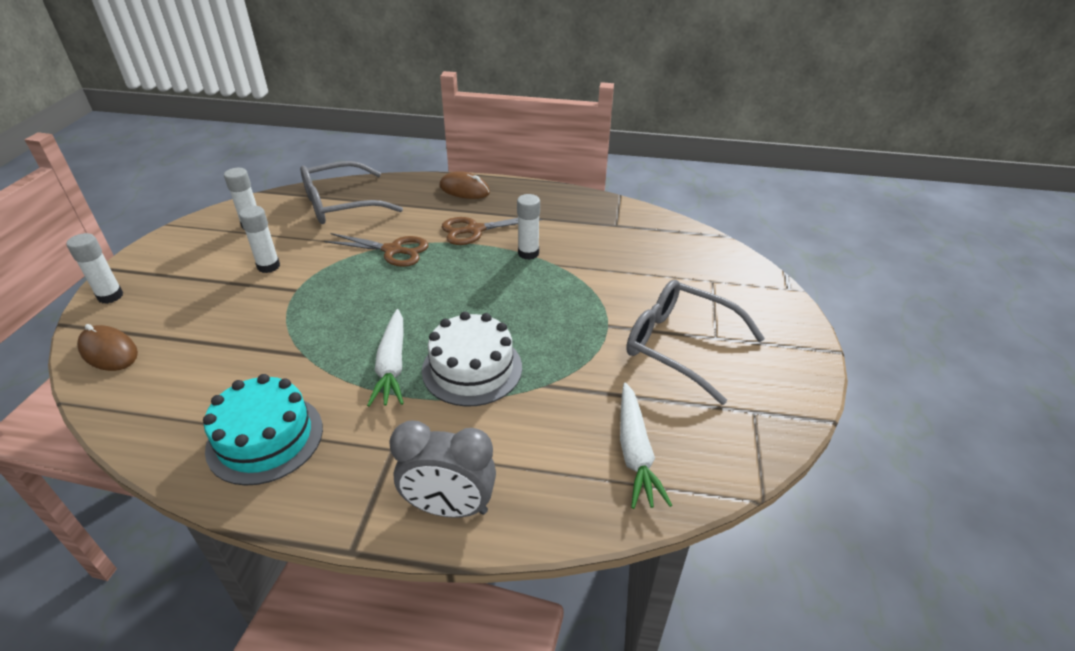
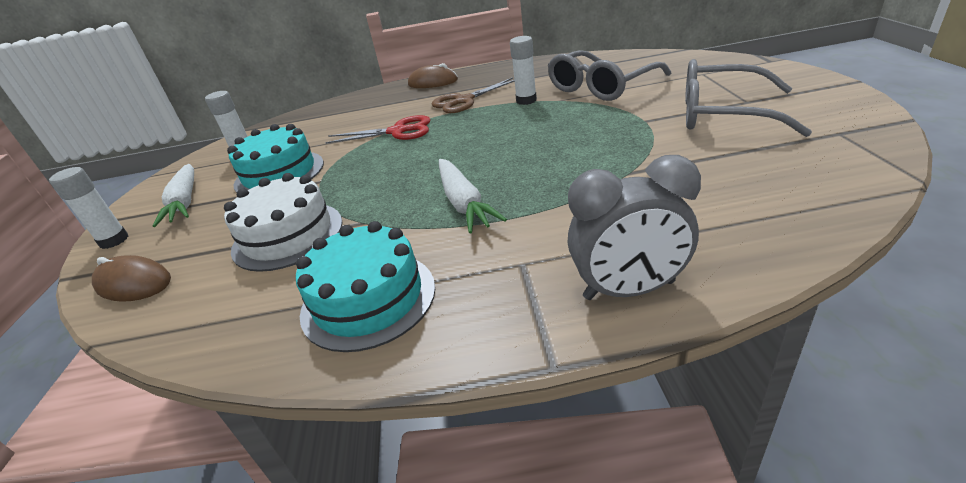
camera: 10 degrees left, 5 degrees down
white glue stick [239,206,280,273] -> turquoise cake [227,124,324,193]
grey glasses [300,161,403,224] -> grey glasses moved to [548,50,671,101]
brown scissors [324,233,428,267] -> red scissors [325,115,431,144]
white cake [422,312,522,407] -> white cake moved to [224,173,343,272]
white carrot [620,383,672,509] -> white carrot moved to [152,164,194,227]

